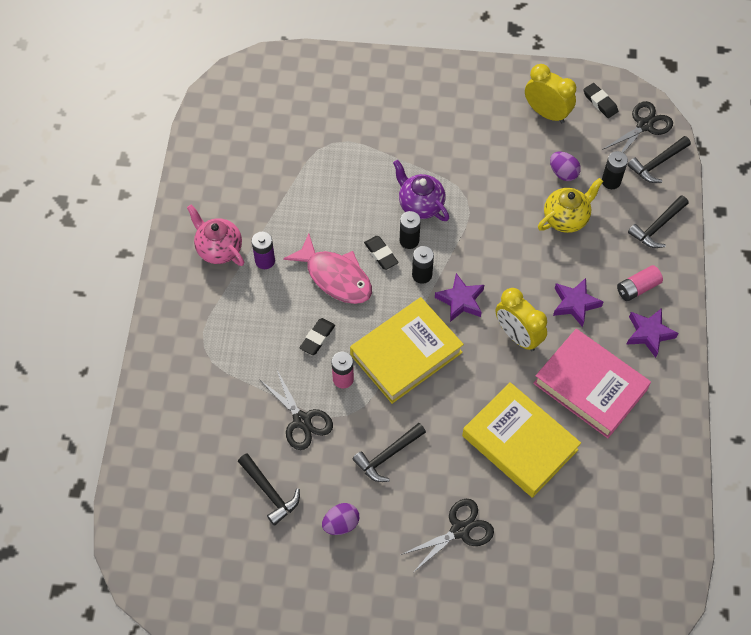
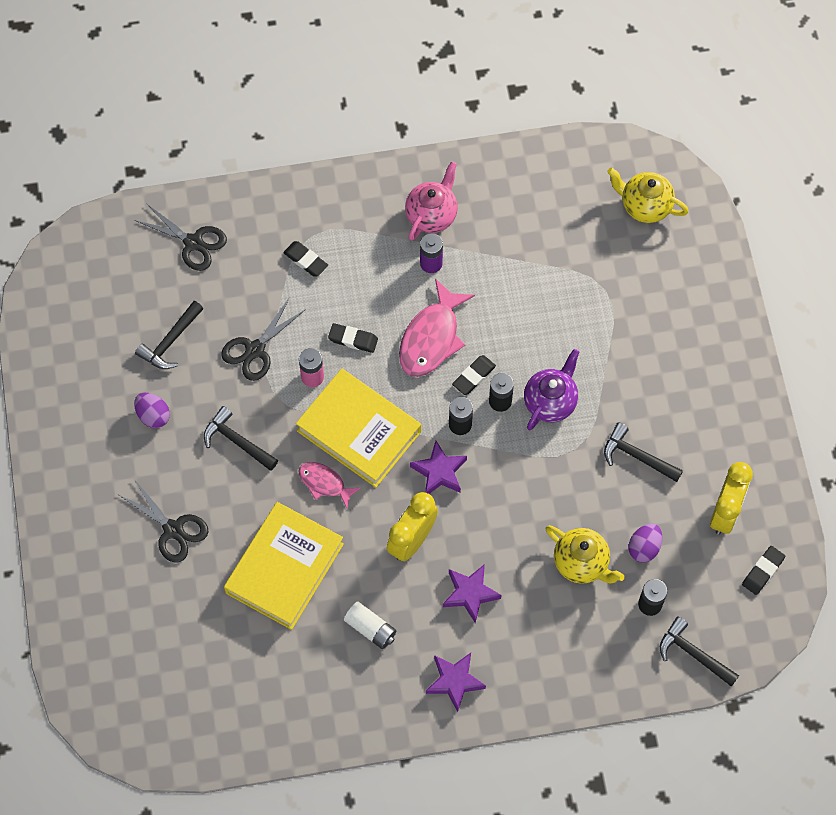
camera: 75 degrees right, 5 degrees up
pink book [533,329,651,438] -> white battery [344,601,396,649]
black scissors [602,101,673,153] -> black scissors moved to [135,203,227,271]
pink battery [617,265,663,301] -> none
black hammer [628,195,688,248] -> black hammer moved to [604,423,683,482]
none -> black eraser [283,241,328,277]
none -> pink fish [299,462,361,508]
none -> yellow teapot [607,168,689,223]

